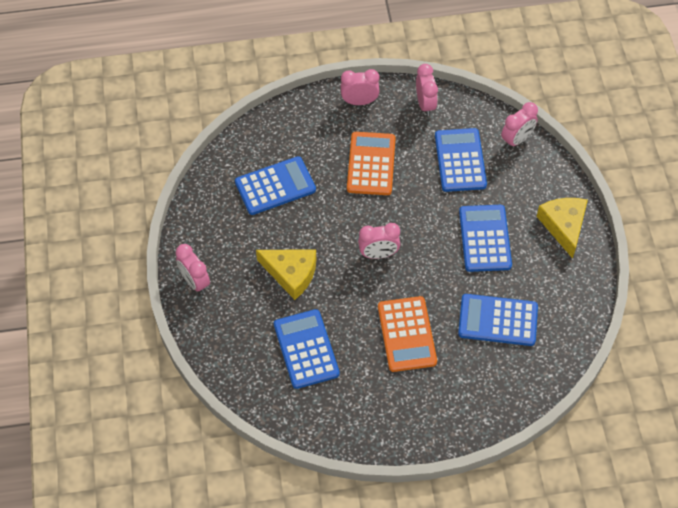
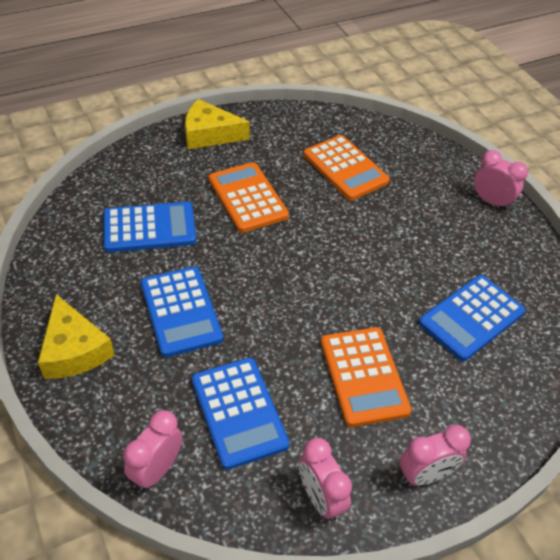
camera: 160 degrees right, 10 degrees down
yellow cheese [256,249,316,300] -> yellow cheese moved to [185,99,250,149]
blue calculator [274,309,340,389] -> orange calculator [304,135,390,200]
pink clock [358,223,400,259] -> none

